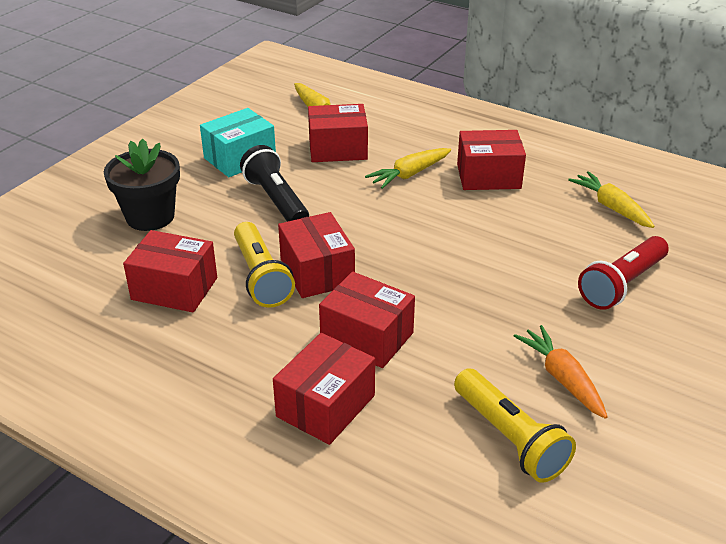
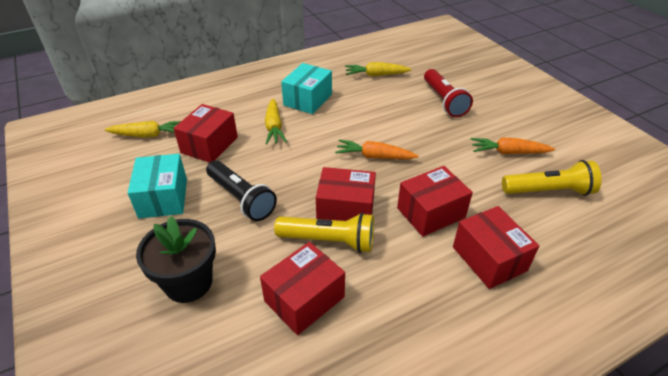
camera: 60 degrees left, 5 degrees up
black flashlight [240,145,309,222] -> black flashlight turned 135 degrees counterclockwise [206,160,277,221]
red box [457,130,526,190] -> turquoise box [281,63,332,114]
none -> orange carrot [335,139,419,159]

